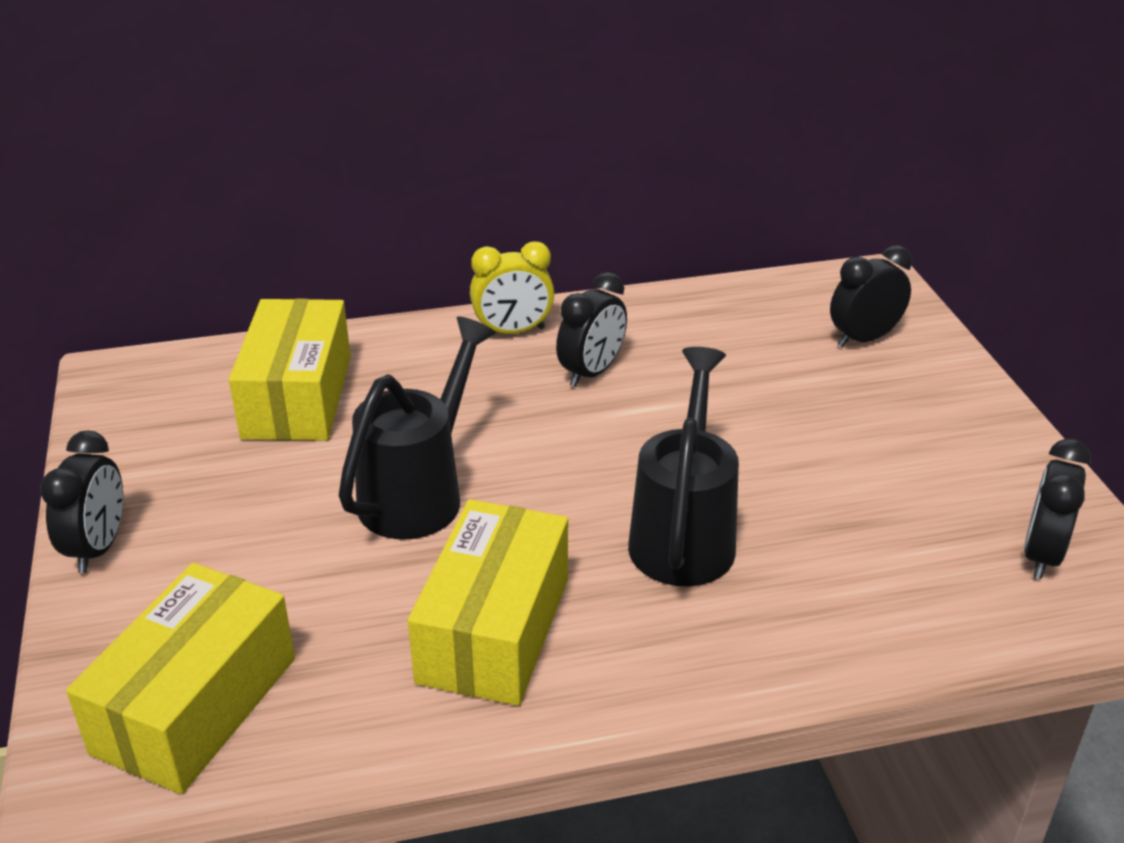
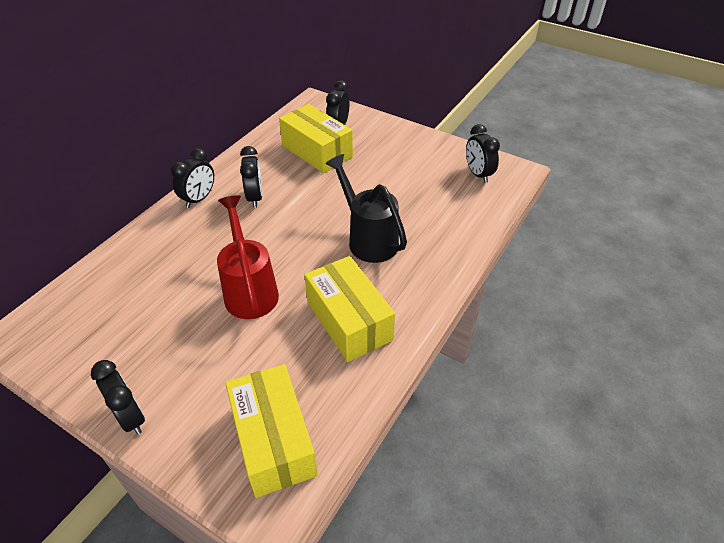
camera: 45 degrees left, 10 degrees up
yellow box [229,299,351,441] -> yellow box moved to [279,104,353,173]
black watering can [339,317,496,540] -> red watering can [217,195,279,319]
yellow clock [470,241,554,334] -> black clock [171,148,214,208]

